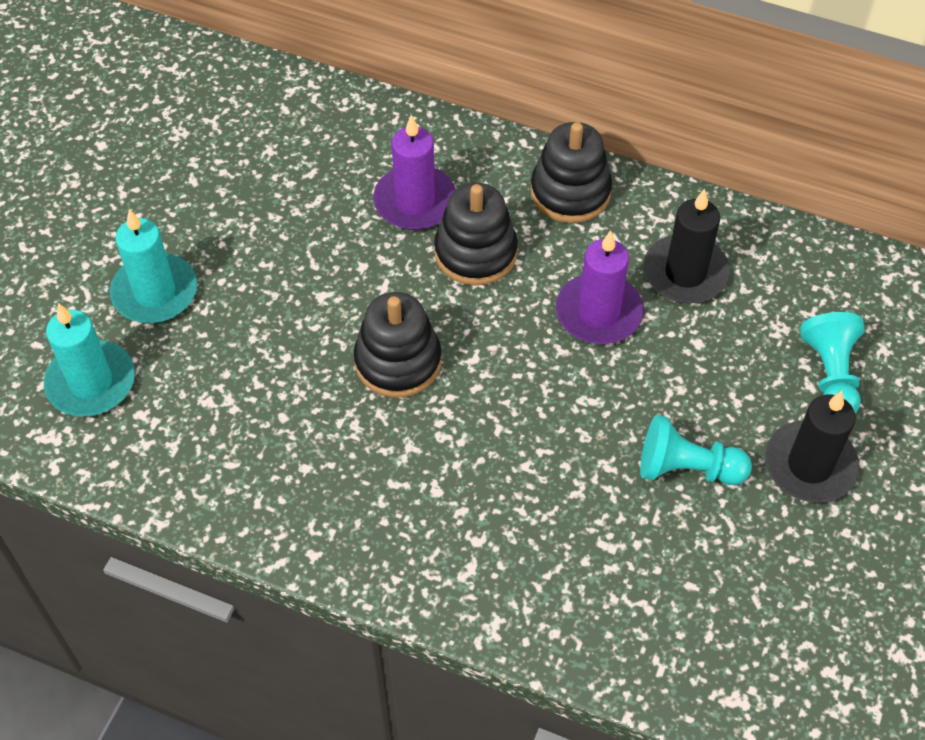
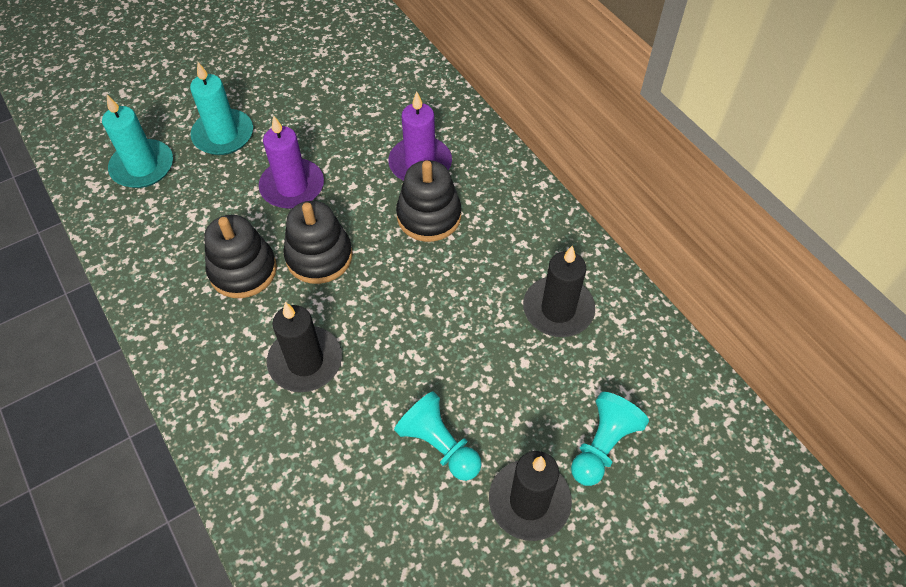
camera: 35 degrees right, 0 degrees up
black stacking toy [530,122,612,223] -> black stacking toy moved to [204,215,277,298]
purple candle [556,230,644,344] -> purple candle moved to [259,115,324,209]
none -> black candle [267,302,342,392]

